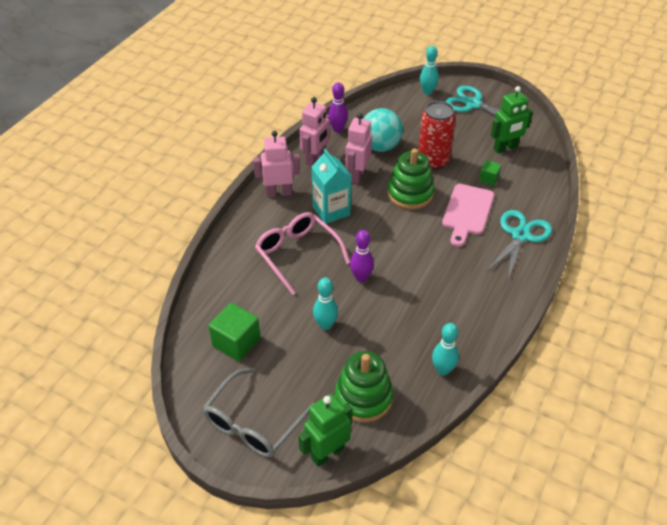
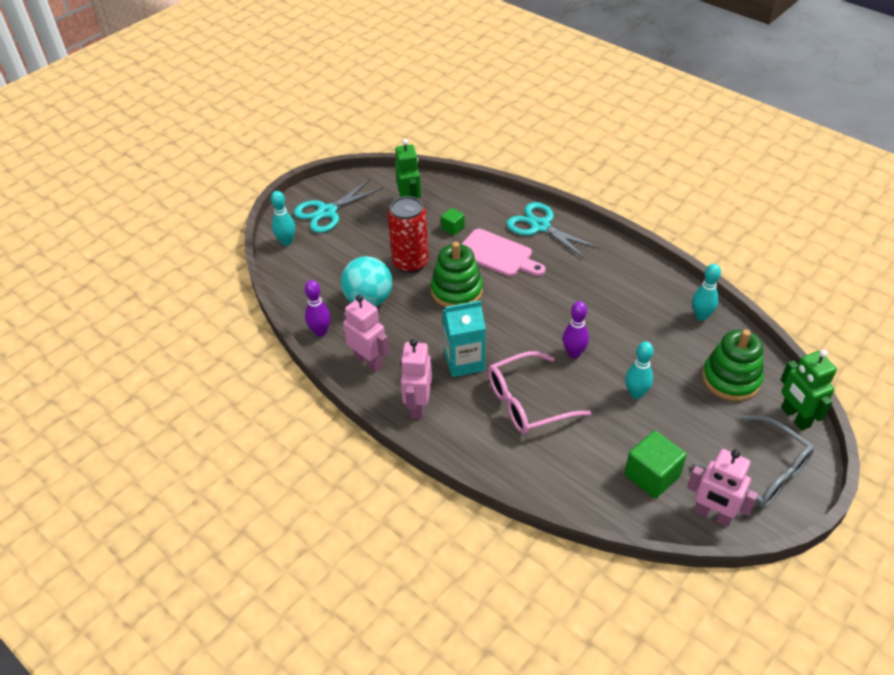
camera: 75 degrees left, 0 degrees up
pink robot [345,113,372,184] -> pink robot moved to [687,449,758,527]

